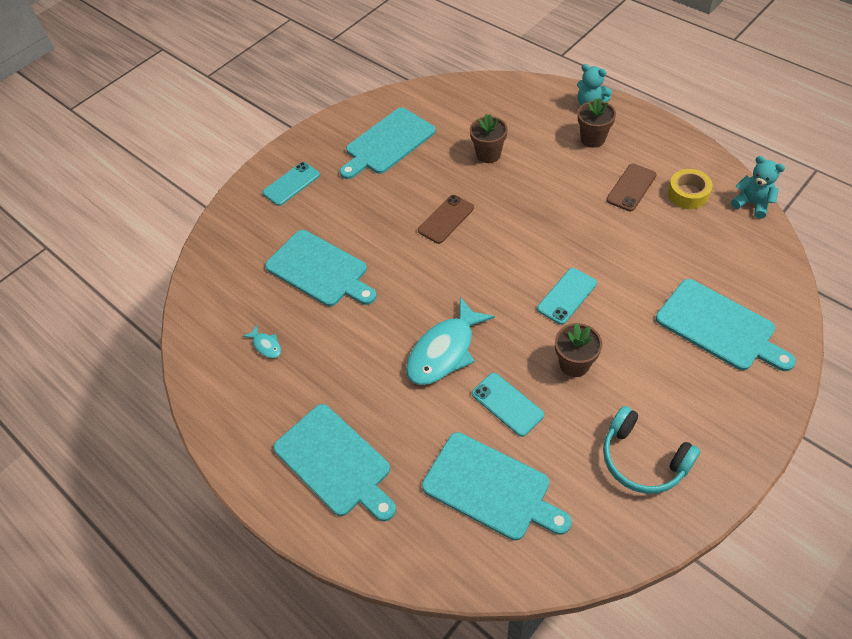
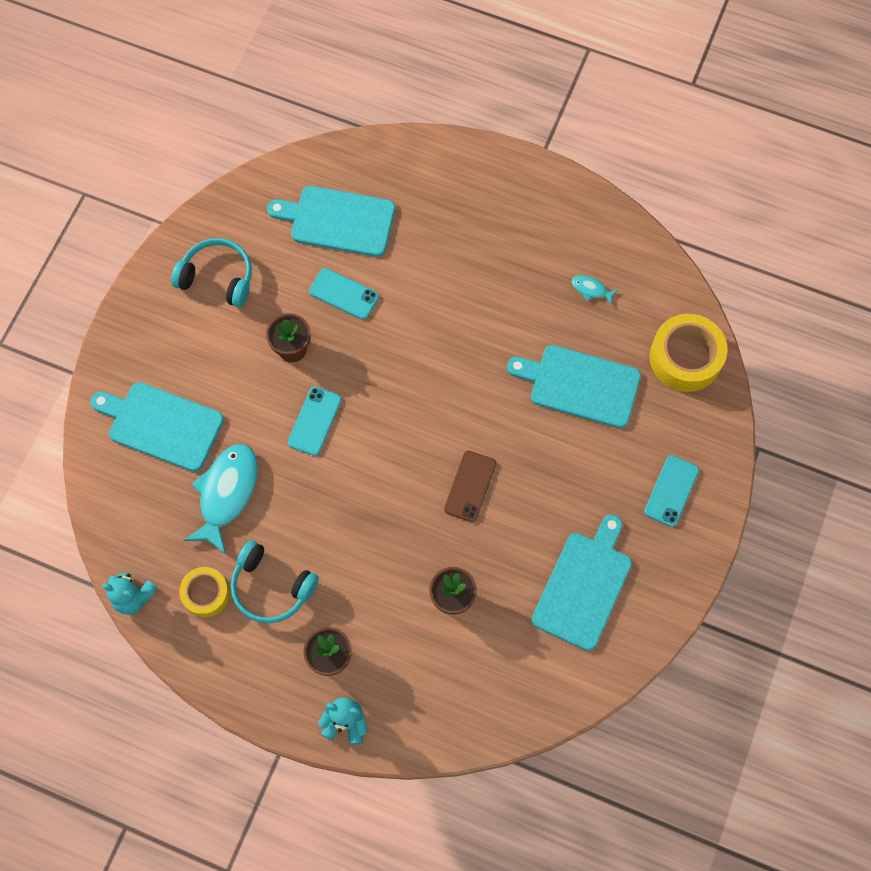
camera: 155 degrees right, 15 degrees up
turquoise cutting board [273,404,396,521] -> none
turquoise fish [406,297,495,385] -> turquoise fish moved to [183,444,258,555]
brown phone [606,164,657,211] -> turquoise headphones [231,540,319,623]
none -> yellow tape [649,314,728,392]

